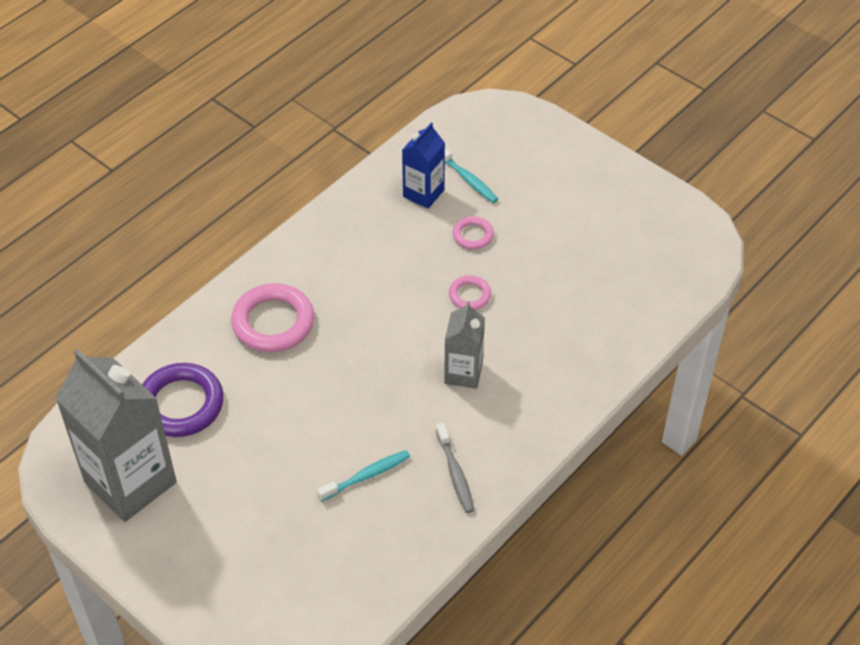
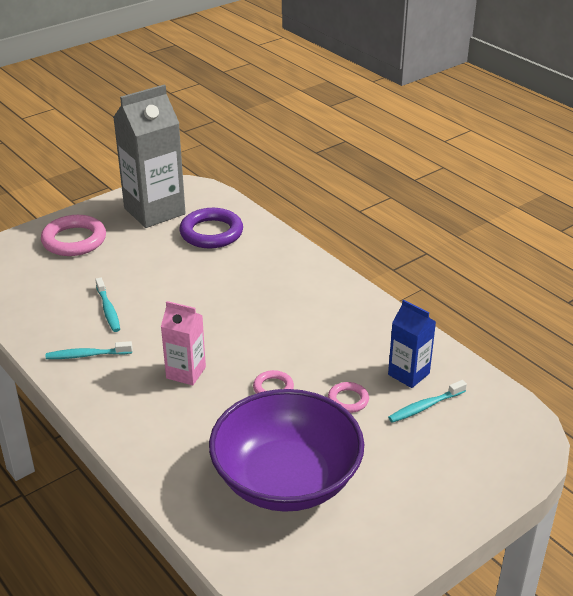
camera: 100 degrees right, 15 degrees down
pink ring [231,283,314,352] -> pink ring moved to [41,215,106,256]
grey toothbrush [436,423,474,513] -> turquoise toothbrush [46,341,132,359]
grey carton [444,301,485,389] -> pink carton [161,301,206,385]
none -> purple bowl [209,389,364,512]

